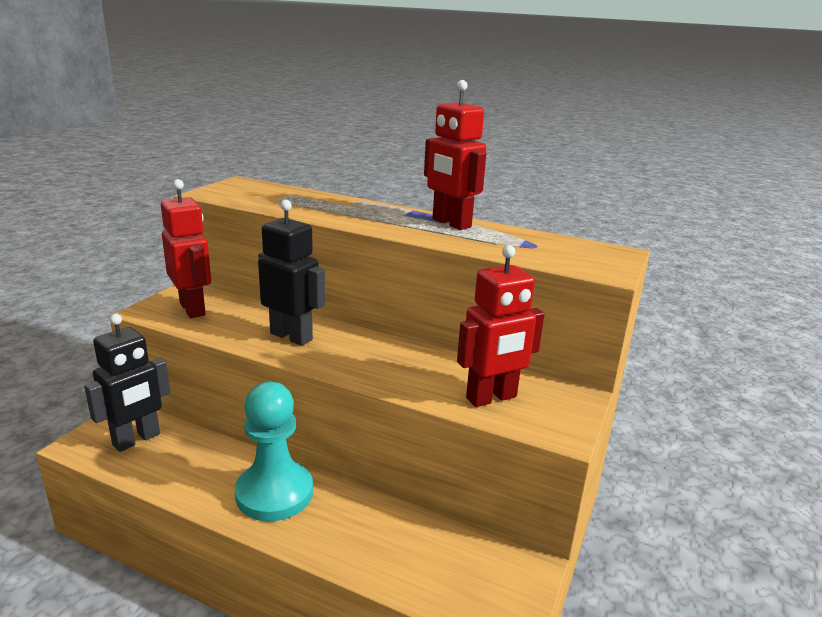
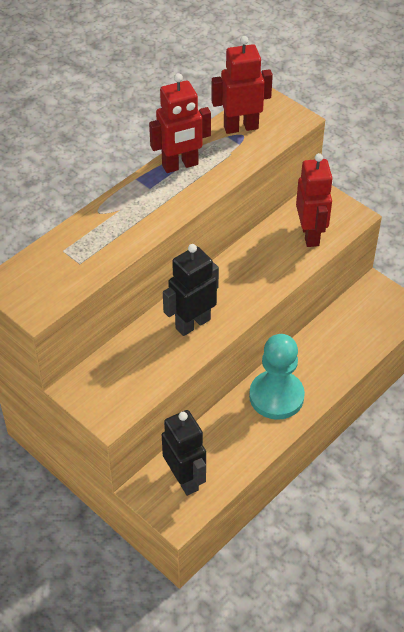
camera: 70 degrees left, 25 degrees up
red robot [161,179,211,318] -> red robot moved to [211,36,273,134]

